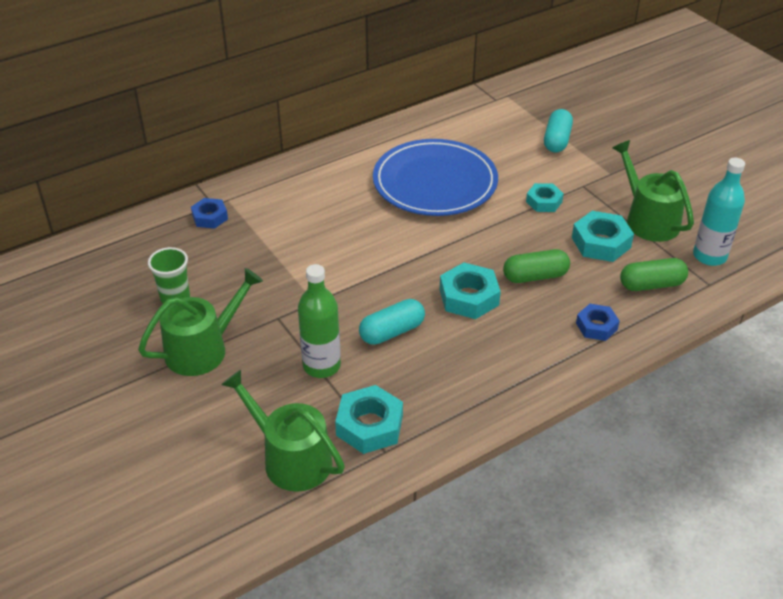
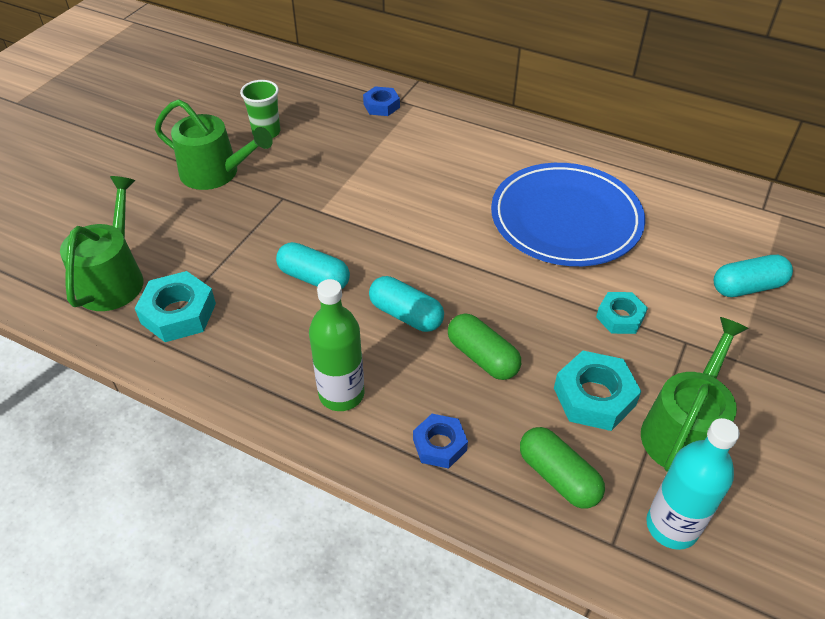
camera: 60 degrees right, 5 degrees up
green bottle [298,264,341,378] -> green bottle moved to [309,279,364,411]
turquoise nut [440,263,501,319] -> turquoise capsule [369,276,444,332]

